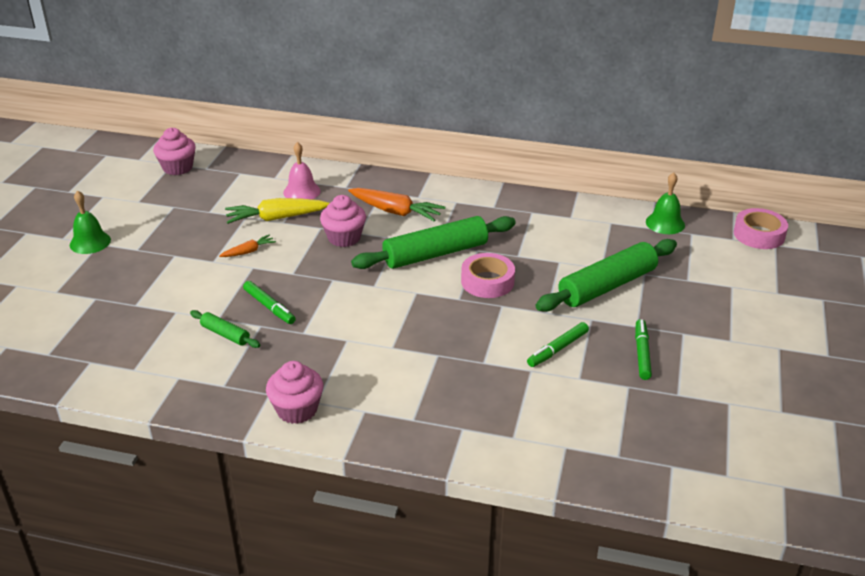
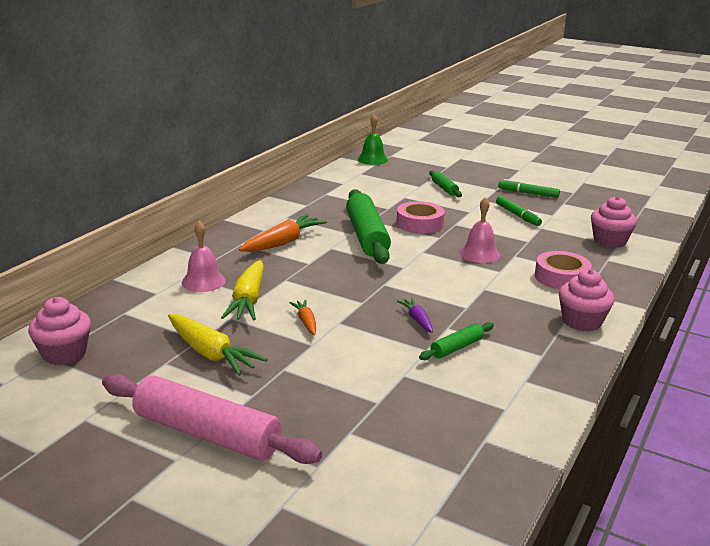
camera: 75 degrees left, 10 degrees down
green bell [70,190,111,254] -> pink rolling pin [102,374,322,464]
green marker [243,281,296,324] -> purple carrot [397,298,433,333]
pink cupcake [320,195,366,247] -> pink cupcake moved to [591,196,637,248]
green rolling pin [536,239,677,312] -> green rolling pin [429,170,462,197], size x0.47
pink tape [734,208,788,249] -> pink tape moved to [535,251,592,290]
none -> yellow carrot [168,314,268,376]
none -> pink bell [460,197,500,263]

